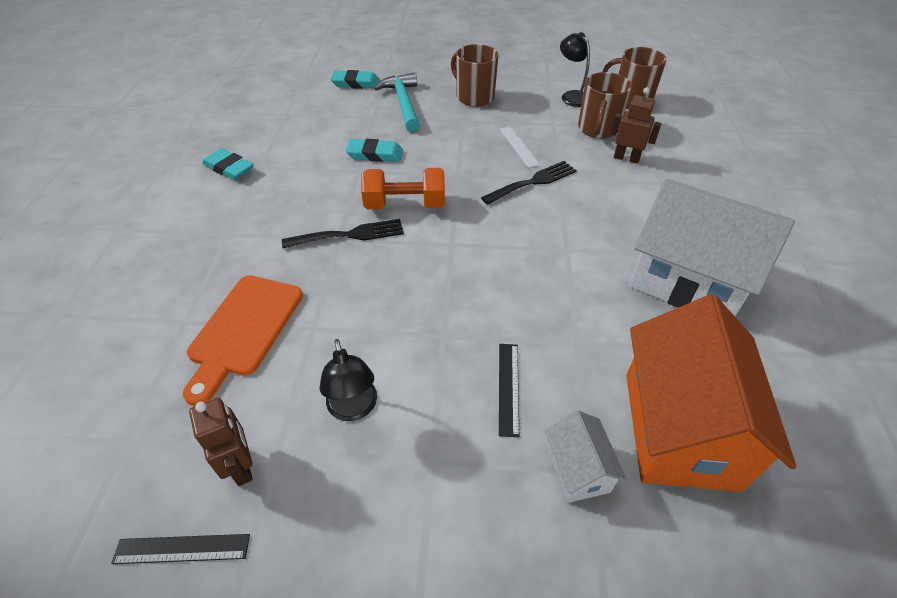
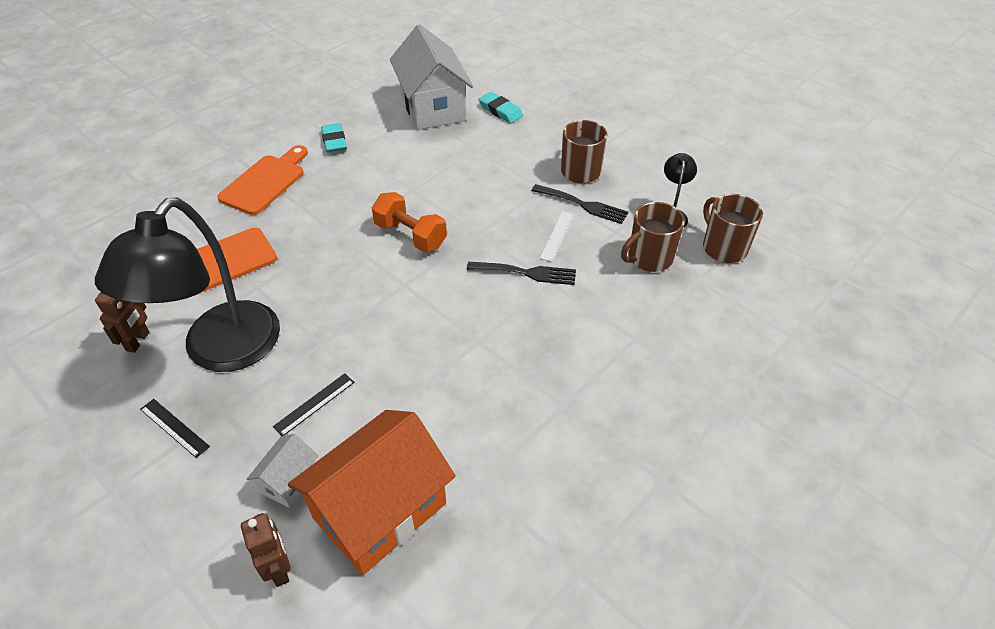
camera: 40 degrees right, 0 degrees up
black ruler [111,534,250,564] -> black ruler moved to [140,399,210,458]
black fork [282,219,404,248] -> black fork moved to [531,184,628,224]
black lamp [320,339,377,421] -> black lamp [95,197,280,372], size x2.36
turquoise eraser [346,139,403,162] -> none
turquoise hammer [374,72,420,132] -> none
brown robot [610,87,662,164] -> brown robot moved to [241,513,291,587]
white house [629,179,795,316] -> white house moved to [390,24,473,130]
none -> orange cutting board [217,145,308,215]

